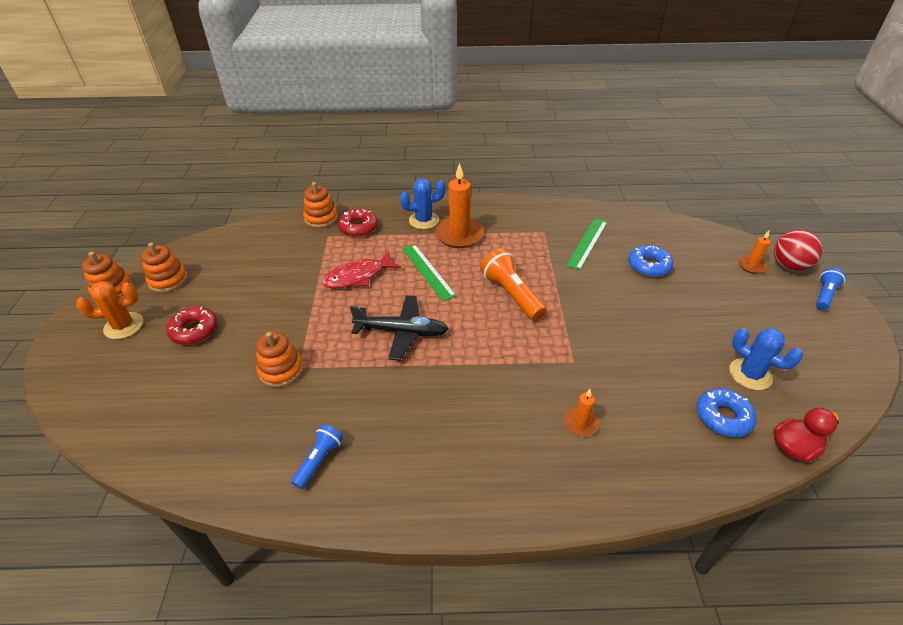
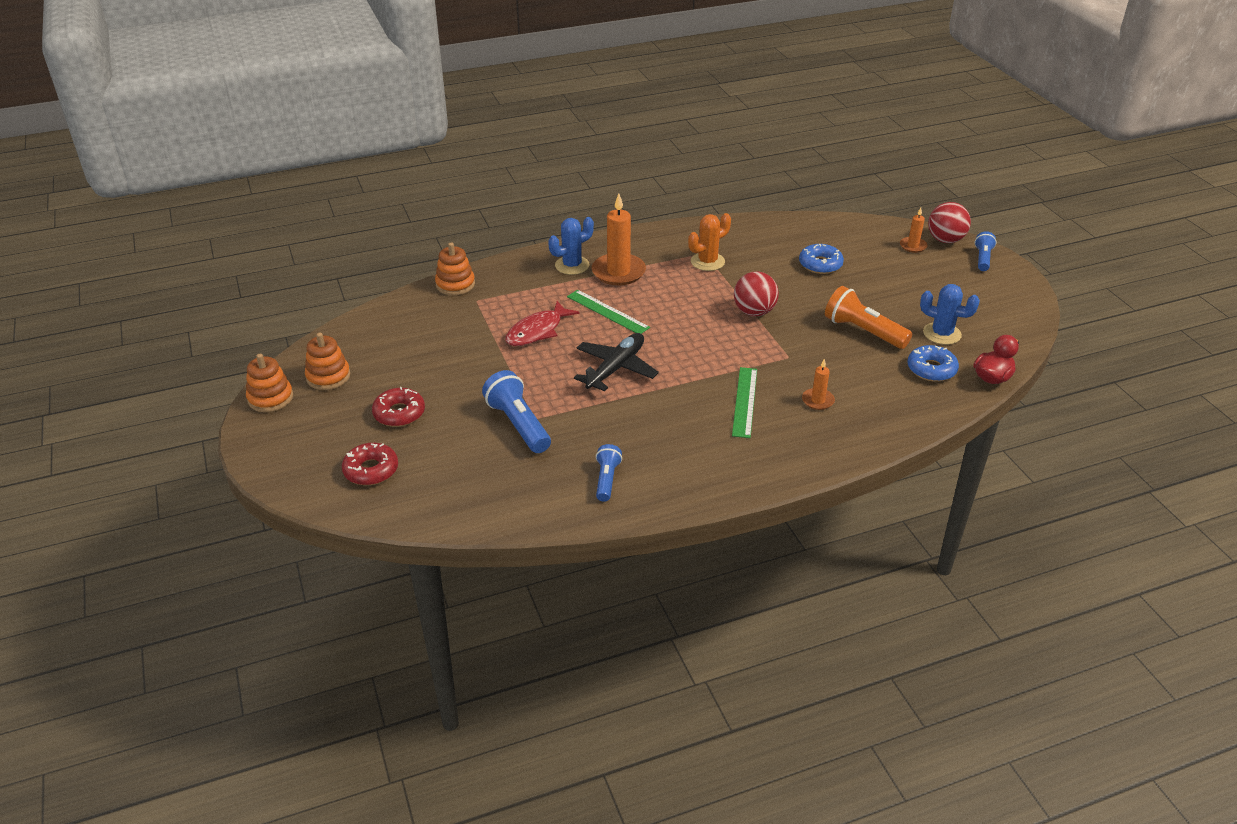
camera: 20 degrees left, 5 degrees down
orange cactus [76,281,143,339] -> orange cactus moved to [688,213,731,271]
orange stacking toy [256,332,304,387] -> blue flashlight [482,370,551,453]
red donut [338,209,378,237] -> red donut moved to [342,443,398,485]
black plane [350,295,449,361] -> black plane turned 45 degrees counterclockwise [574,333,659,391]
orange flashlight [480,248,547,321] -> orange flashlight moved to [825,286,912,349]
green ruler [566,218,607,270] -> green ruler moved to [732,367,757,438]
none -> red ball [734,272,779,316]

